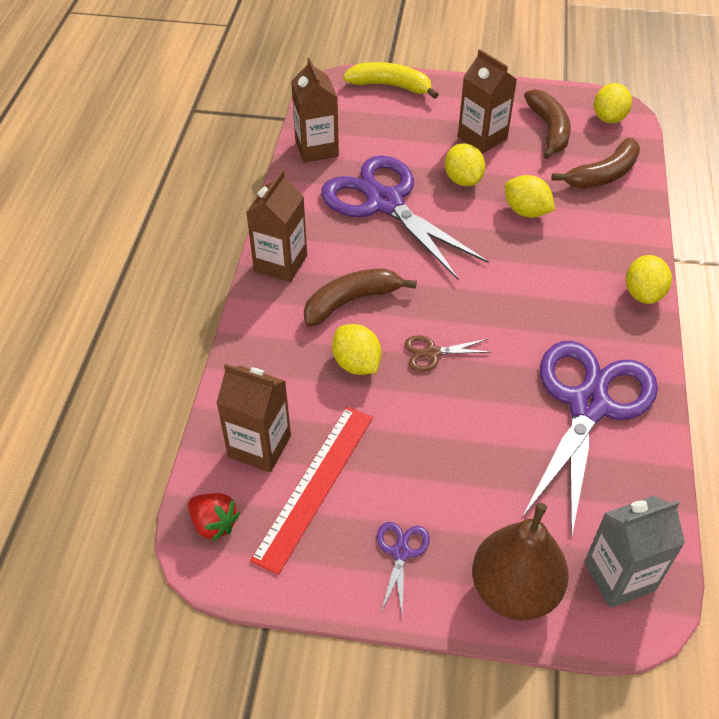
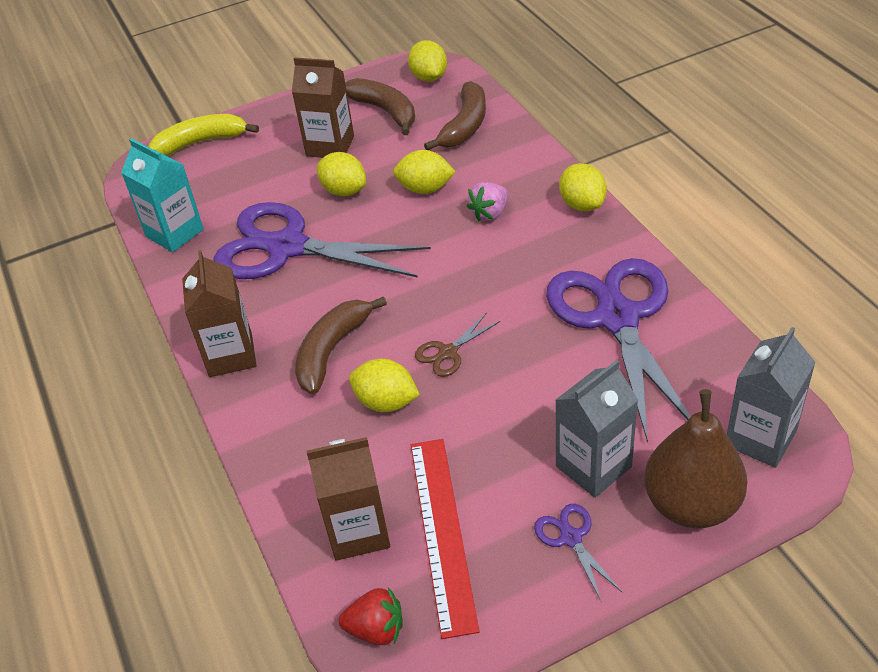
camera: 30 degrees left, 5 degrees down
brown carton [291,58,339,163] -> turquoise carton [121,138,204,252]
none -> pink strawberry [467,182,508,221]
none -> grey carton [556,360,638,498]

